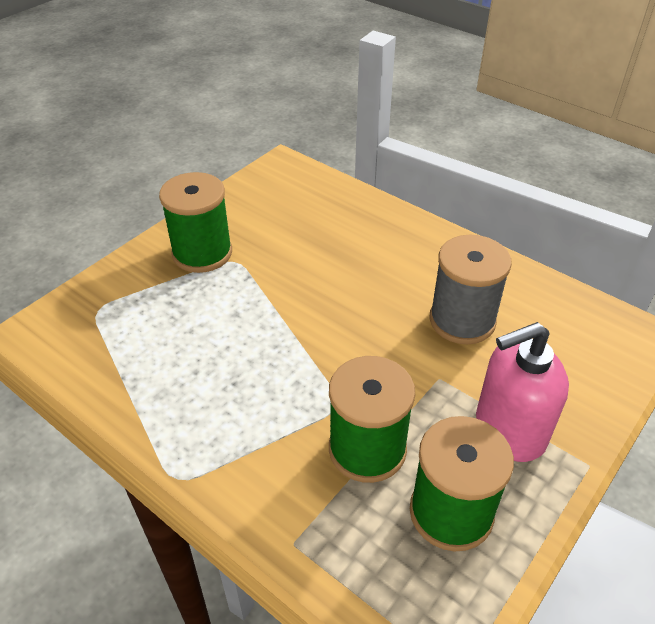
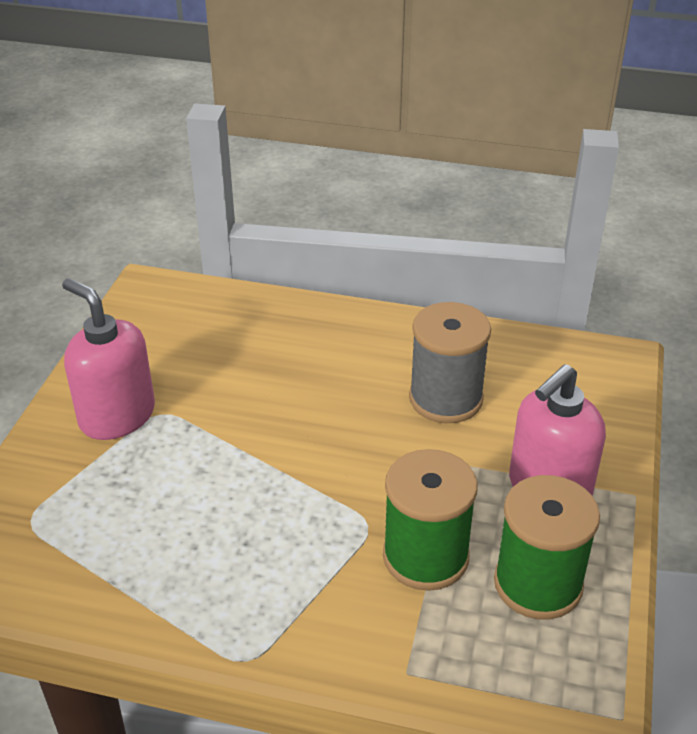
camera: 25 degrees left, 5 degrees down
green spool [159,172,232,273] -> pink soap dispenser [62,278,155,440]

